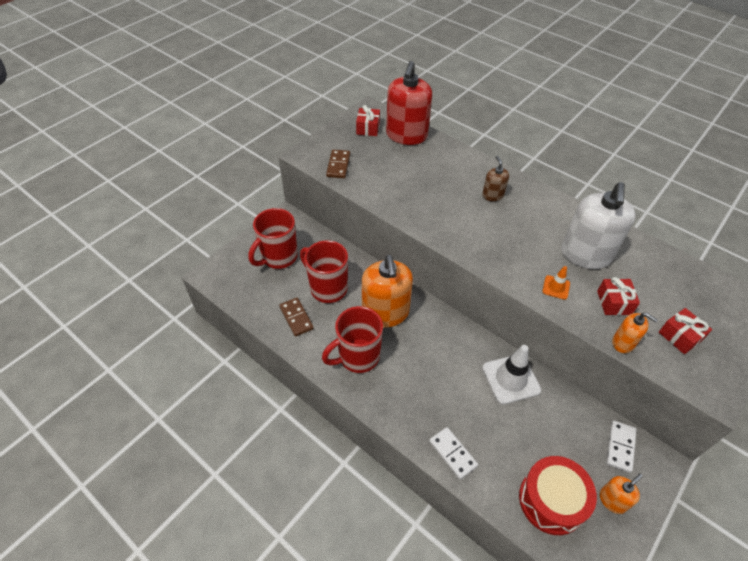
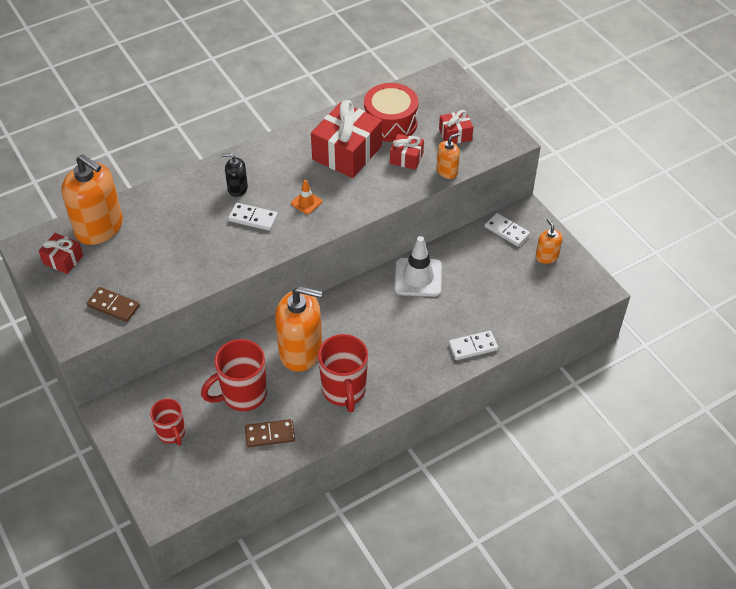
camera: 70 degrees left, 0 degrees up
red mug [248,208,298,269] -> red mug [150,399,185,445], size x0.62
red soap dispenser [386,61,432,145] -> orange soap dispenser [61,154,123,245]
brown soap dispenser [482,156,509,201] -> black soap dispenser [221,153,248,197]
red drum [519,456,597,535] -> red drum moved to [364,83,418,142]
orange traffic cone [542,266,570,300] -> orange traffic cone moved to [291,180,322,214]
white soap dispenser [561,182,636,269] -> red gift [311,100,382,178]
none -> white domino [228,203,278,231]

